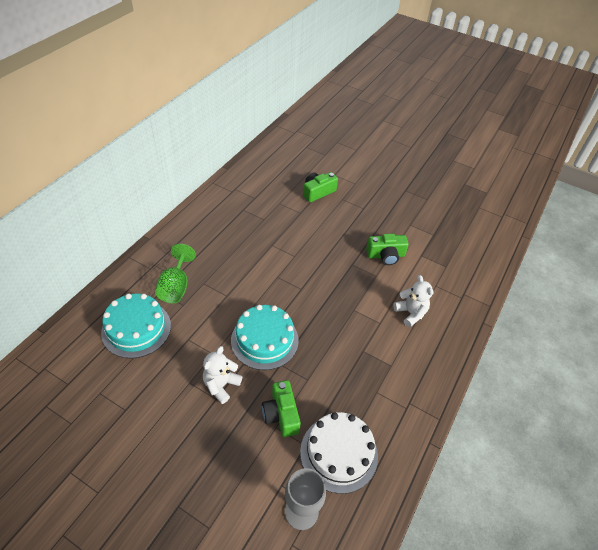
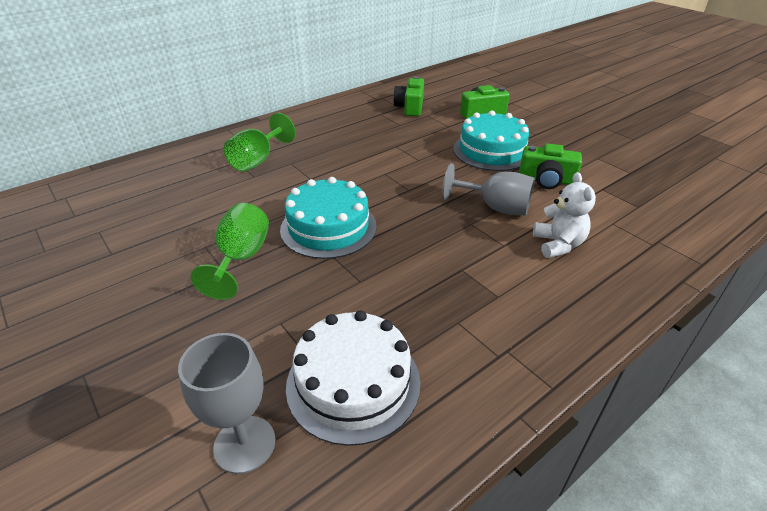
camera: 25 degrees right, 10 degrees down
turquoise cake [101,293,171,358] -> turquoise cake moved to [453,110,529,171]
white teddy bear [203,346,242,404] -> green goblet [191,203,269,300]
green camera [262,380,301,437] -> green camera moved to [393,76,424,116]
none -> grey goblet [442,163,535,216]

